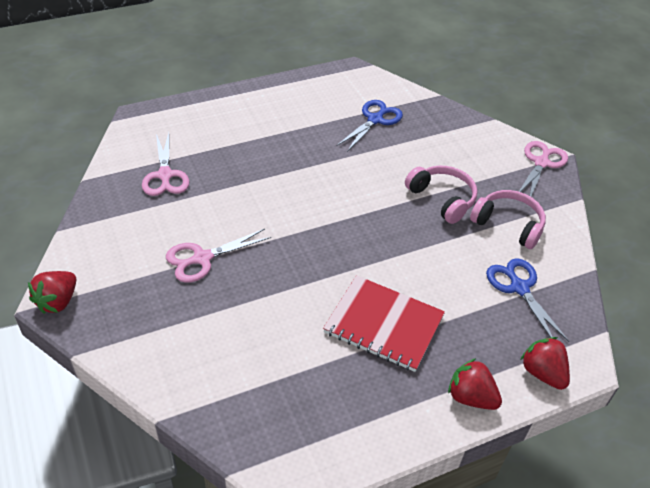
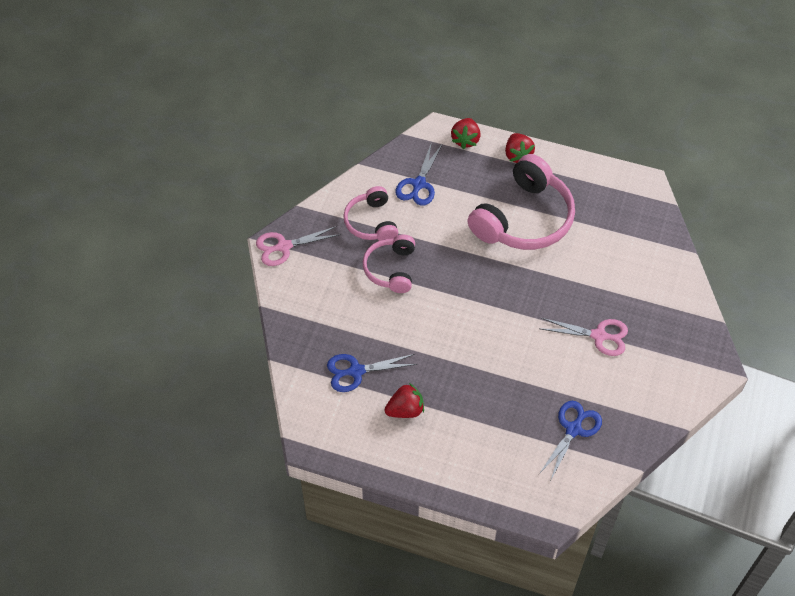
camera: 135 degrees left, 10 degrees up
red strawberry [28,271,76,314] -> red strawberry moved to [384,383,424,418]
pink scissors [142,133,189,196] -> blue scissors [539,401,602,479]
red notebook [323,275,445,372] -> pink headphones [467,154,575,250]

